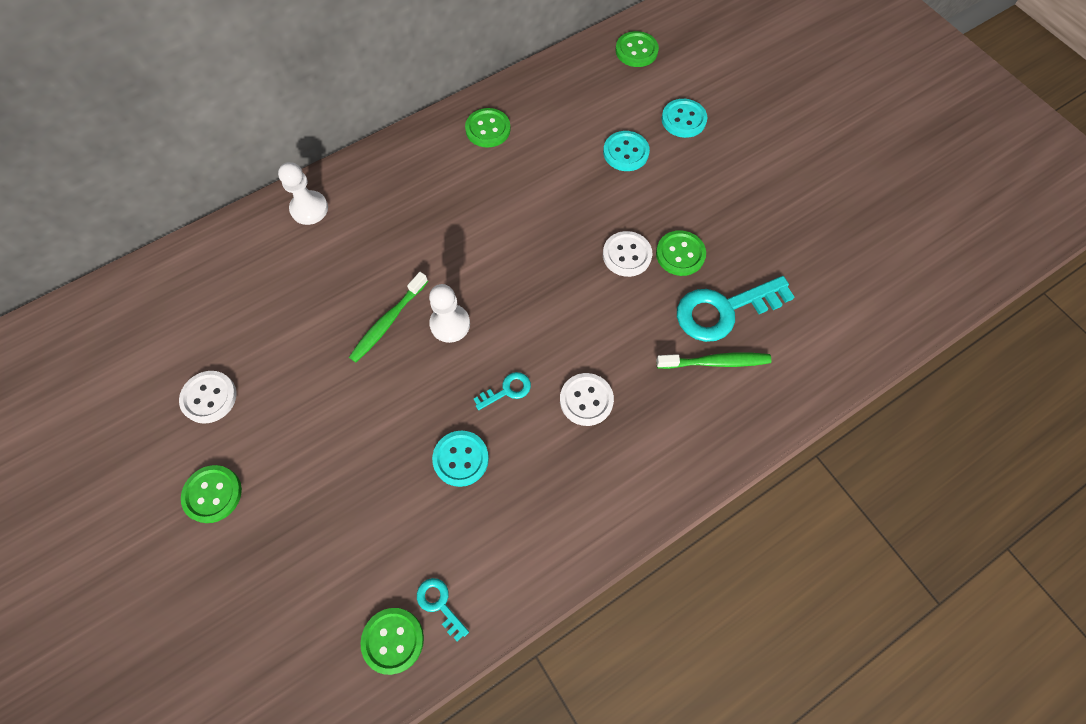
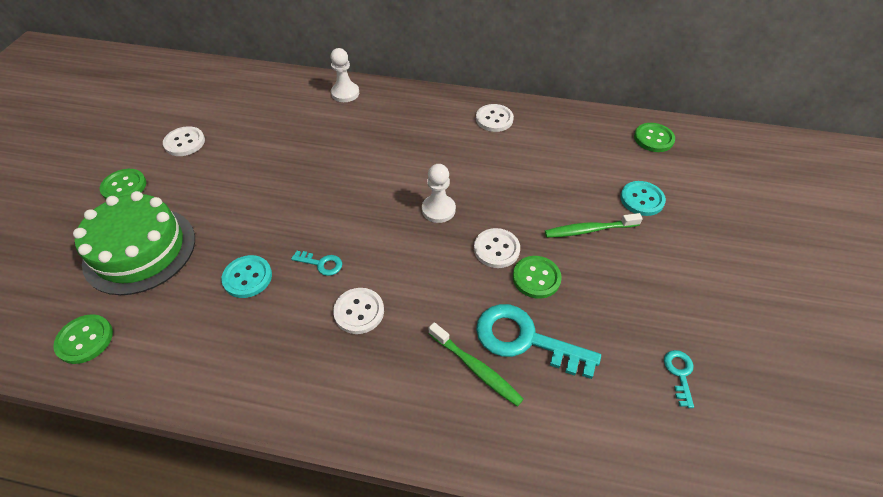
camera: 45 degrees right, 15 degrees down
green toothbrush [349,272,428,362] -> green toothbrush moved to [545,213,643,238]
turquoise key [417,578,469,641] -> turquoise key moved to [664,350,694,408]
white pawn [429,284,470,343] -> white pawn moved to [422,164,456,223]
green button [465,108,511,148] -> white button [476,104,514,132]
turquoise button [603,131,650,171] -> none
none -> green cake [73,191,195,295]

